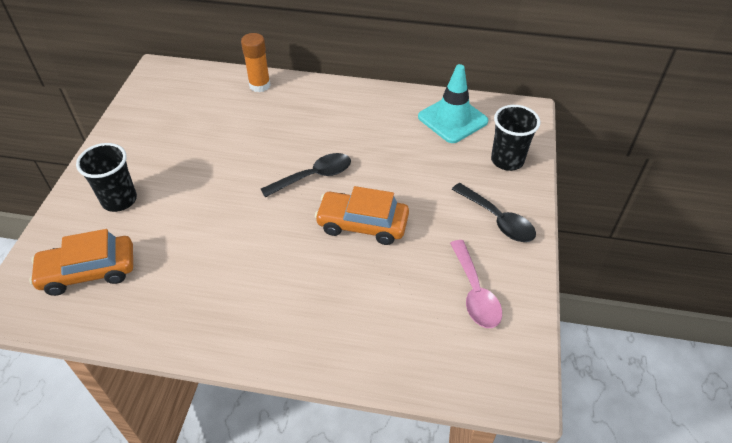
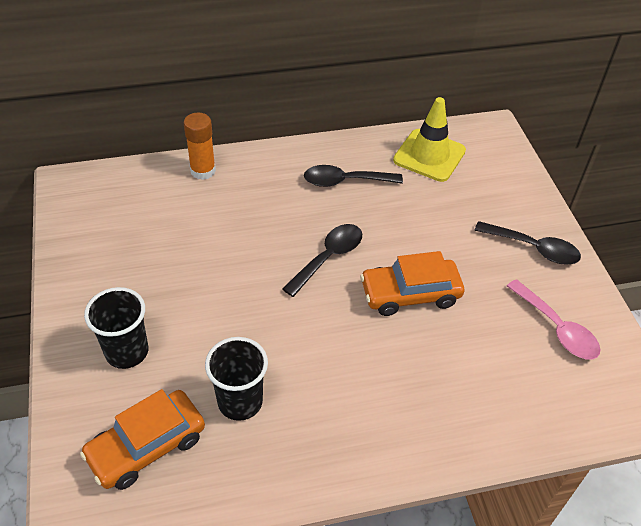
camera: 25 degrees left, 0 degrees up
turquoise traffic cone [418,64,488,143] -> yellow traffic cone [393,97,466,182]
black cup [491,105,541,171] -> black cup moved to [205,337,268,421]
none -> black spoon [304,165,403,187]

